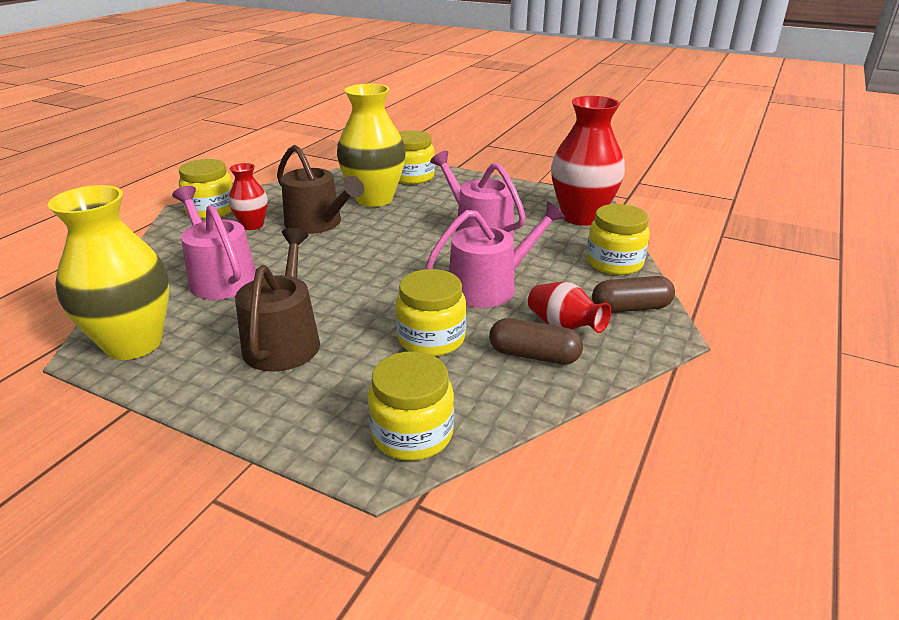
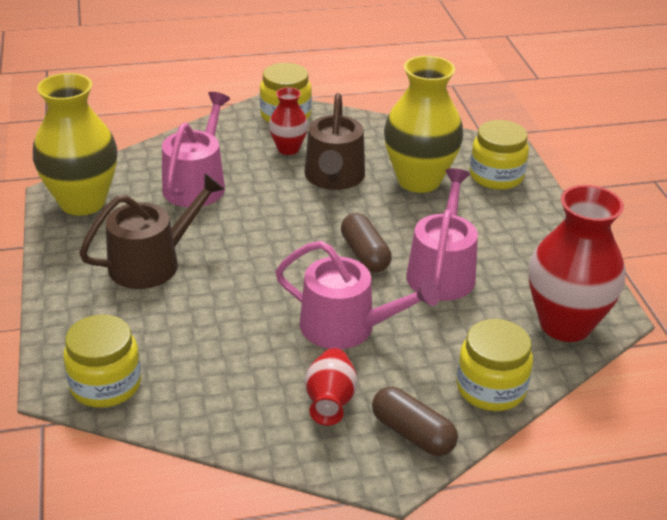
camera: 50 degrees right, 5 degrees up
yellow jar [396,269,466,356] -> none
brown capsule [489,318,583,365] -> brown capsule moved to [341,213,392,273]

